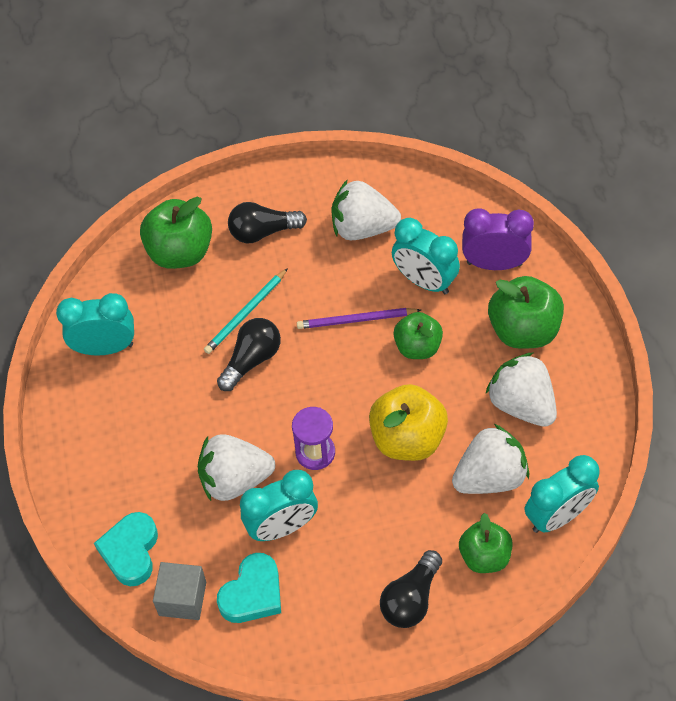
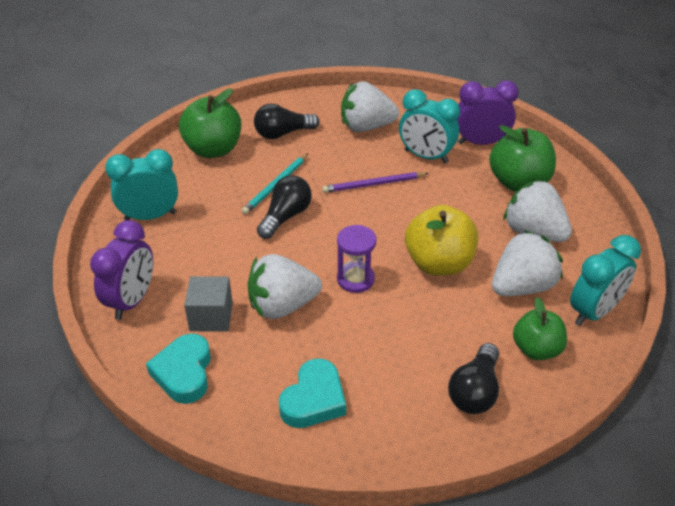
camera: 10 degrees left, 15 degrees down
grey cube [153,562,206,620] -> grey cube moved to [184,276,233,332]
turquoise clock [240,470,318,541] -> none
green apple [393,312,443,359] -> none
none -> purple clock [90,220,153,320]

